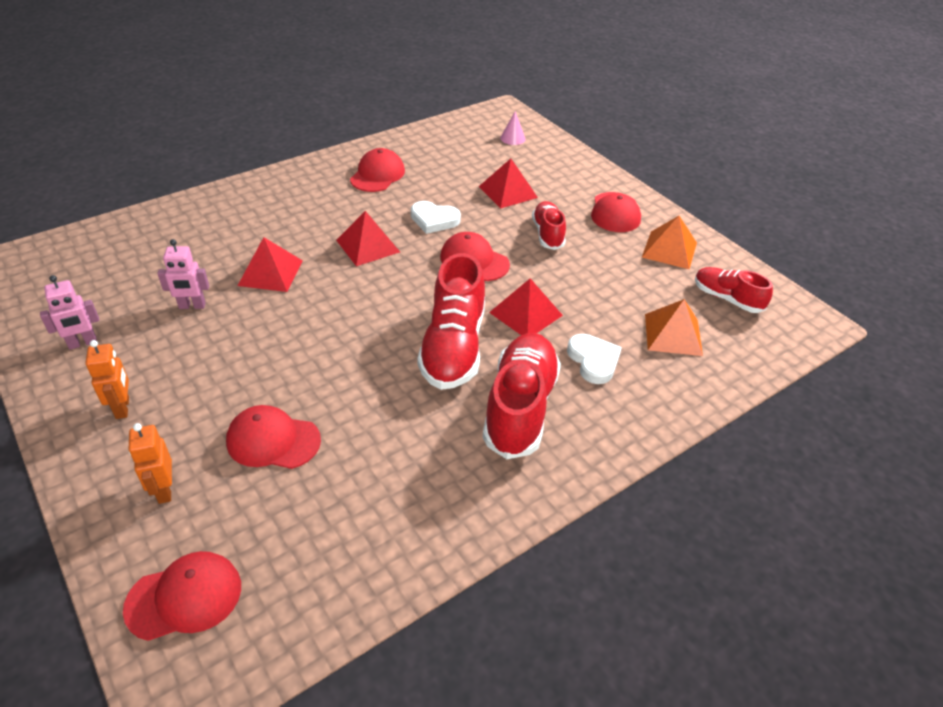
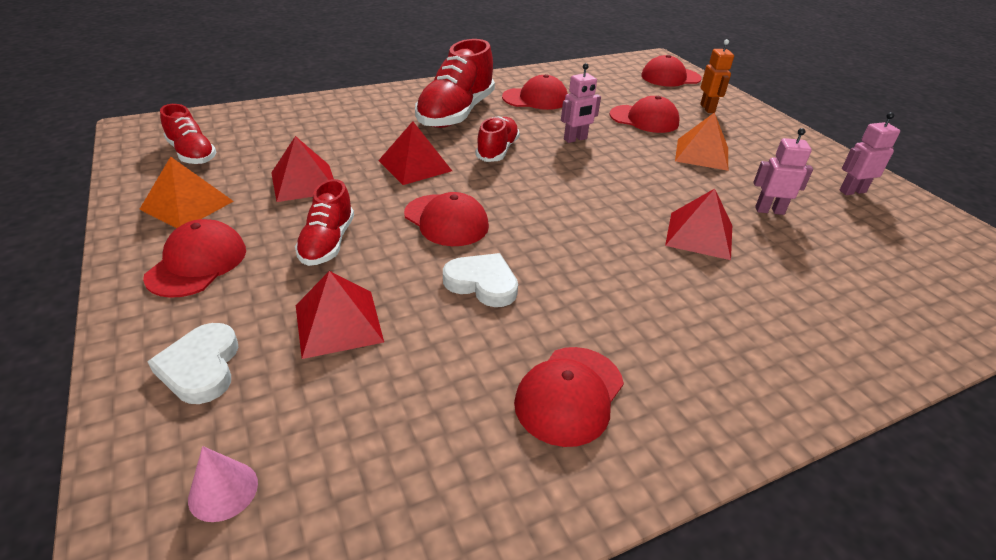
camera: 170 degrees left, 5 degrees down
orange robot [86,340,129,419] -> none
red pyramid [336,211,400,266] -> red pyramid moved to [271,136,334,202]
red shoe [417,253,485,390] -> red shoe [475,116,520,162], size x0.58
white heart [567,334,622,384] -> white heart moved to [147,323,238,404]
orange pyramid [645,299,703,356] -> orange pyramid moved to [675,112,728,171]
none -> red cap [502,74,568,110]
none -> pink robot [561,63,601,143]

